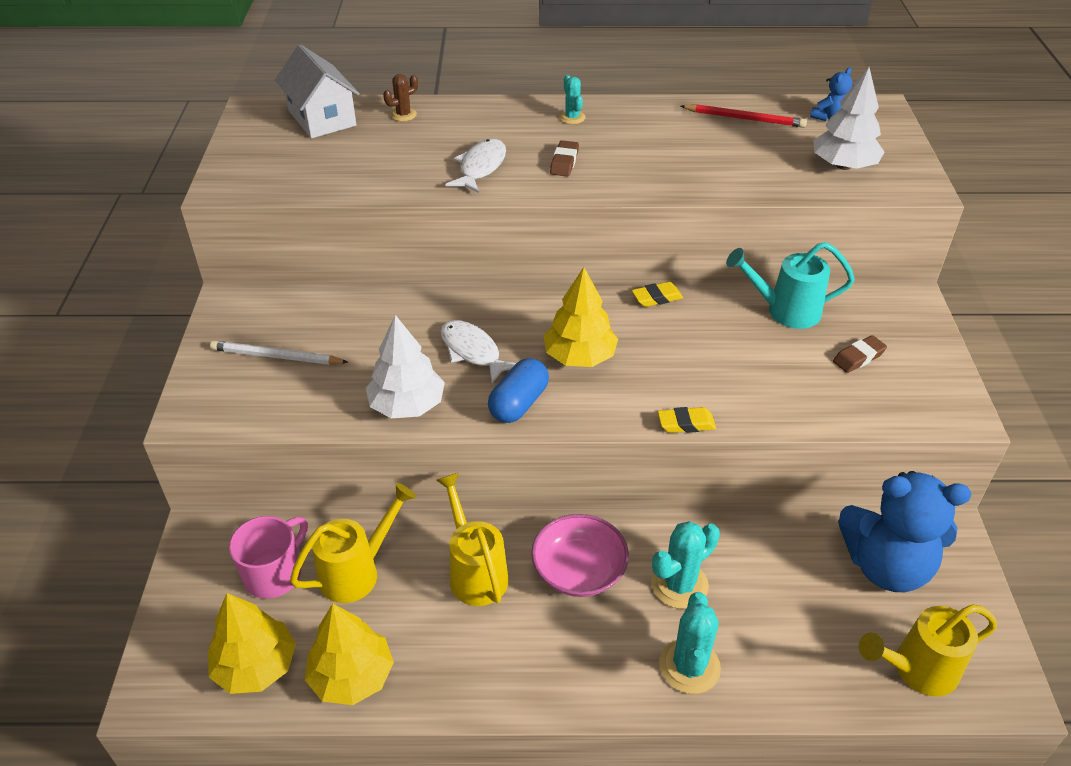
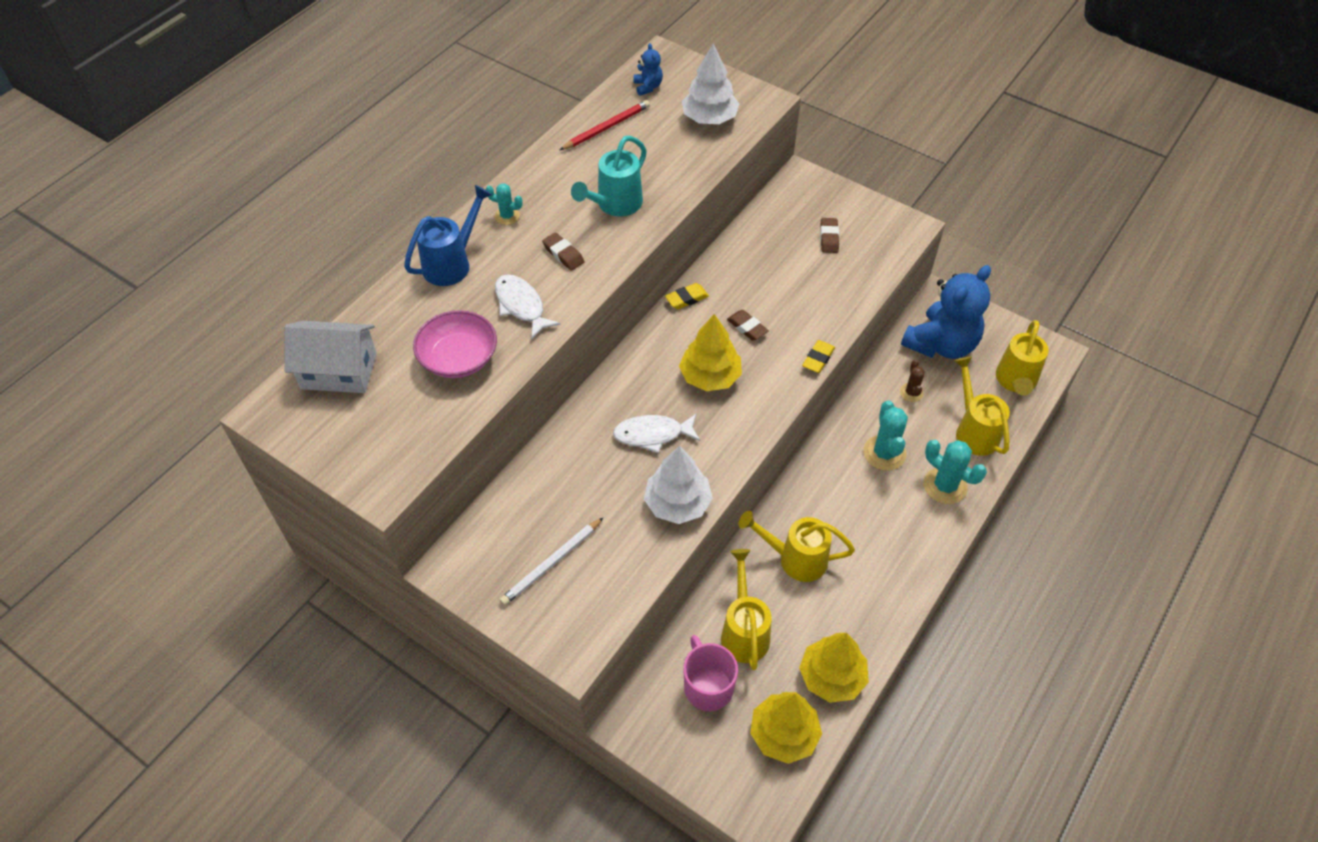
camera: 55 degrees left, 10 degrees up
brown cactus [383,74,418,121] -> brown cactus moved to [900,360,925,402]
blue capsule [488,358,549,423] -> none
pink bowl [531,514,629,597] -> pink bowl moved to [413,310,497,378]
yellow eraser [631,282,683,307] -> yellow eraser turned 45 degrees clockwise [665,283,709,309]
turquoise watering can [726,242,855,329] -> turquoise watering can moved to [571,136,647,216]
none -> blue watering can [404,185,492,286]
none -> brown eraser [727,310,769,341]
none -> yellow watering can [954,357,1010,456]

